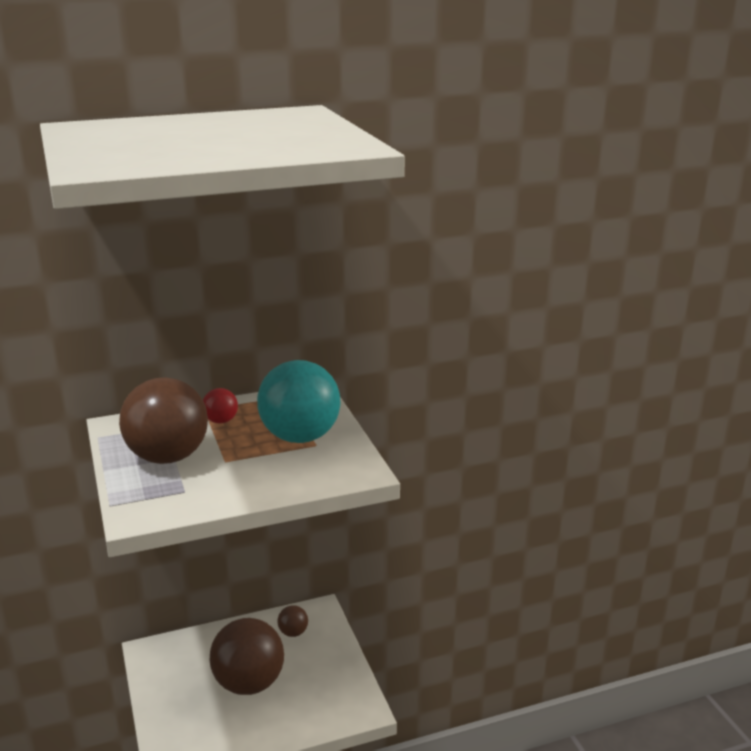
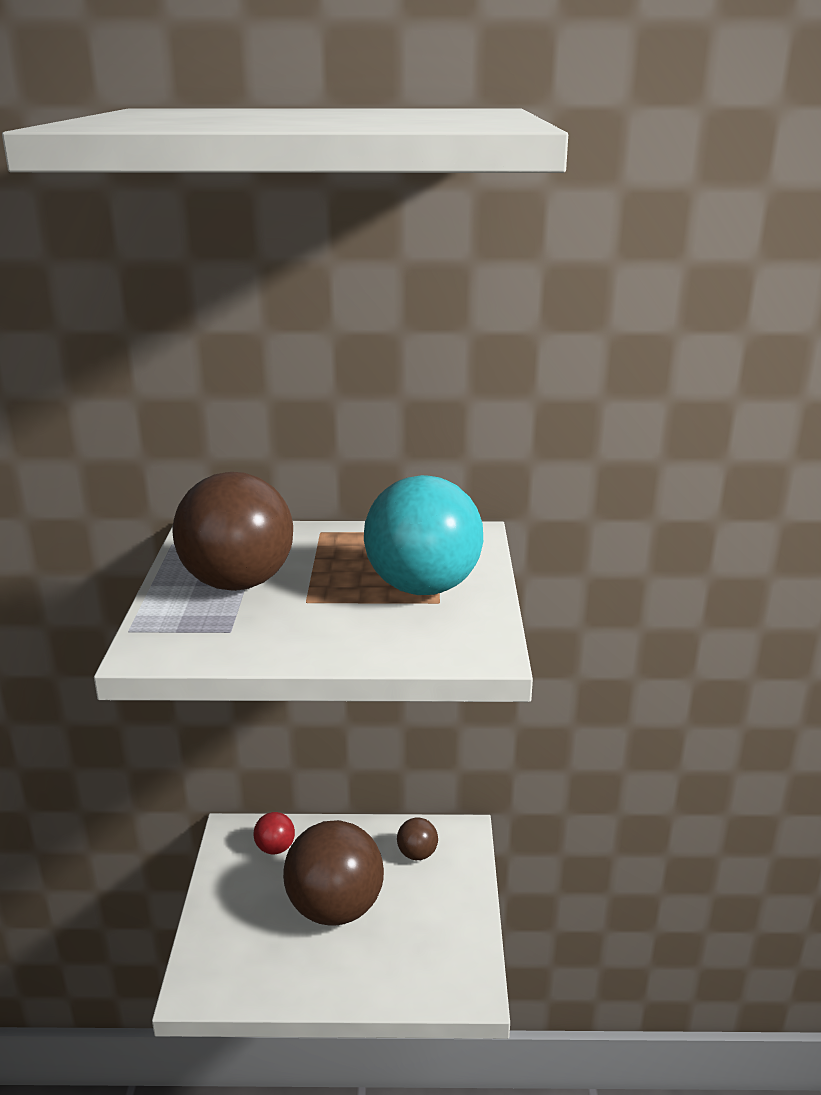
camera: 20 degrees right, 0 degrees up
red ball [203,388,238,423] -> red ball moved to [253,812,295,854]

